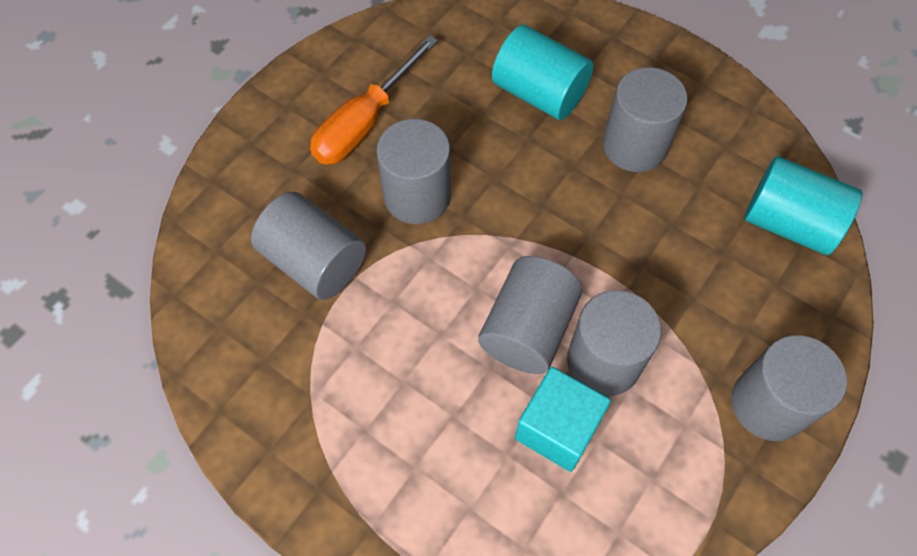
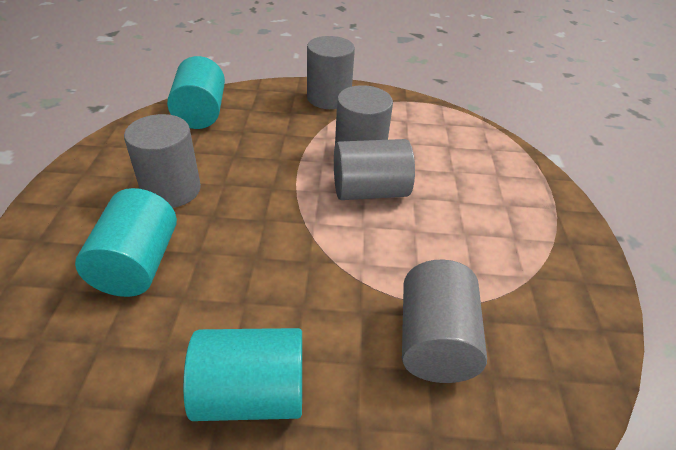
camera: 125 degrees left, 20 degrees down
orange screwdriver [310,35,438,165] -> turquoise cylinder [183,328,302,421]
grey cylinder [376,119,451,224] -> none
turquoise cube [515,367,611,472] -> none

